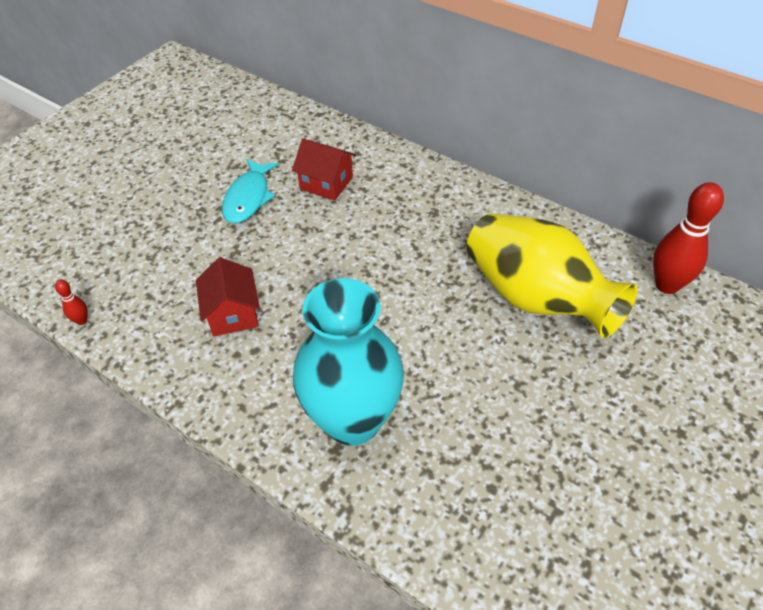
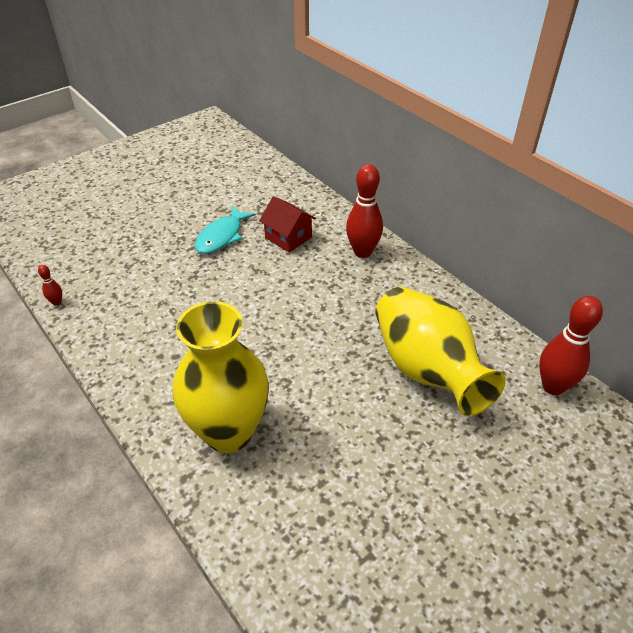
camera: 15 degrees right, 5 degrees down
red house [196,257,260,336] -> none
turquoise vase [293,278,404,446] -> yellow vase [173,301,269,453]
none -> red bowling pin [346,164,383,258]

